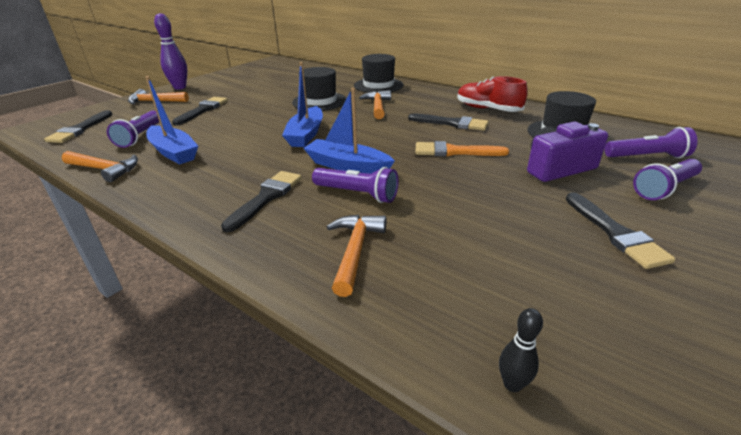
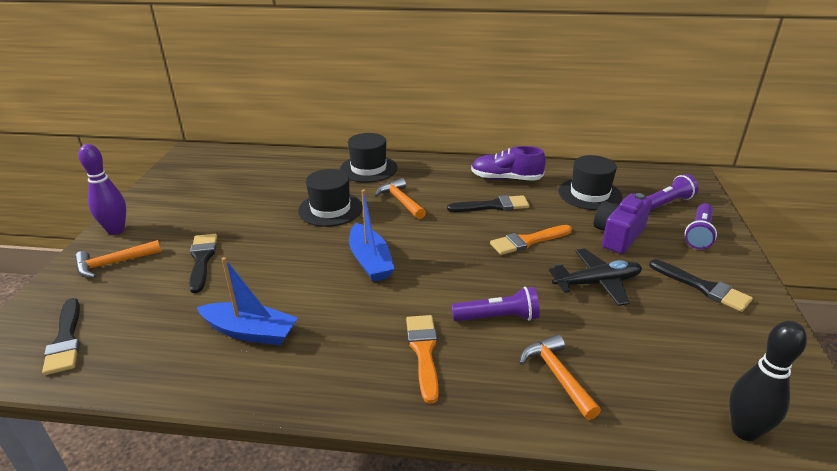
camera: 30 degrees left, 0 degrees up
orange hammer [62,151,138,182] -> none
purple flashlight [107,111,159,148] -> none
black brush [221,171,302,232] -> orange brush [406,315,439,404]
blue boat [303,88,395,174] -> none
red shoe [457,76,528,112] -> purple shoe [471,146,546,181]
black bowling pin [499,308,543,392] -> black bowling pin [729,321,807,441], size x1.99
none -> black plane [549,249,642,306]

